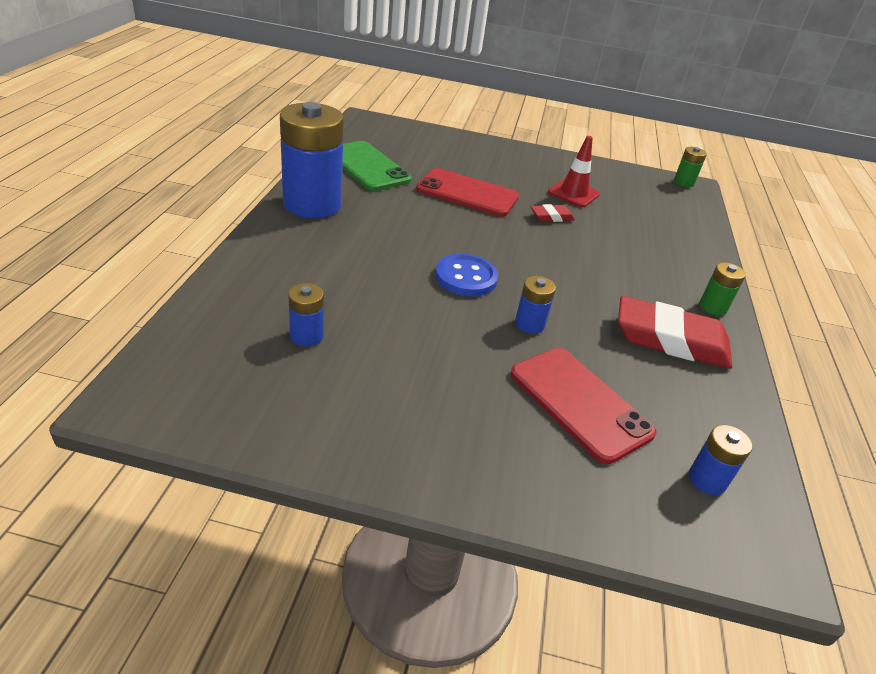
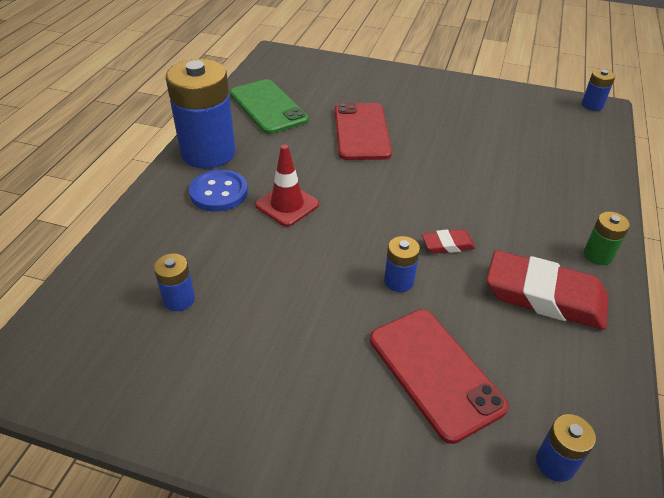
camera: 10 degrees right, 5 degrees up
red phone [416,168,519,216] -> red phone turned 60 degrees clockwise [335,103,392,160]
blue button [435,254,498,296] -> blue button moved to [189,169,248,212]
red eraser [530,204,575,222] -> red eraser moved to [422,229,476,254]
red traffic cone [548,136,600,207] -> red traffic cone moved to [255,144,319,227]
green battery [674,147,707,187] -> blue battery [582,69,615,111]

